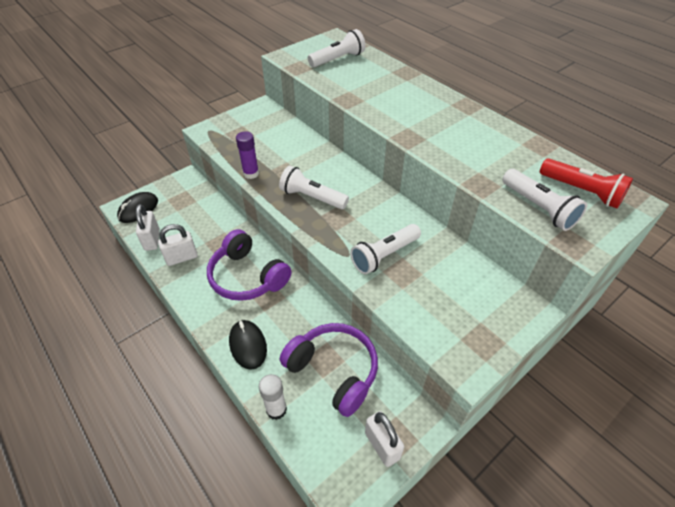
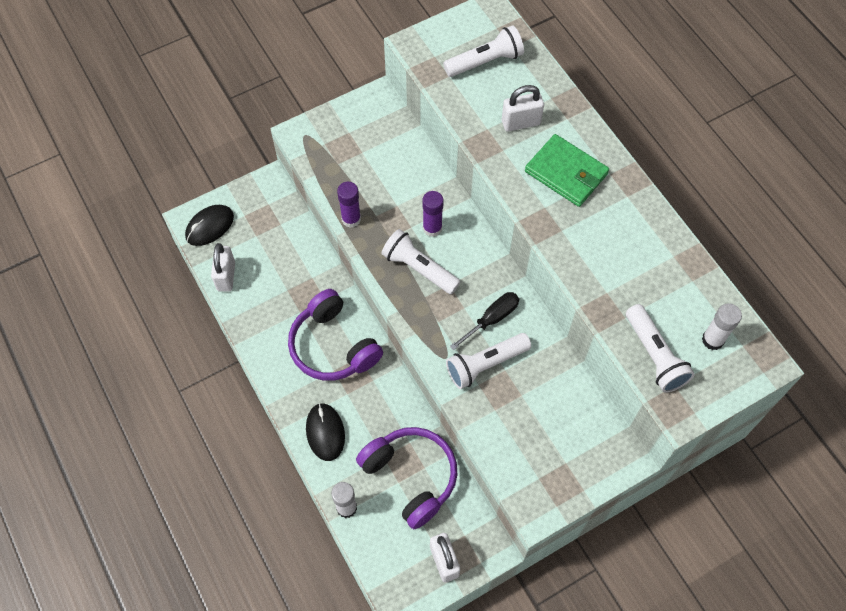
camera: 10 degrees right, 15 degrees up
white padlock [158,224,198,266] -> white padlock moved to [502,85,544,132]
red flashlight [540,158,633,209] -> white glue stick [702,303,742,350]
none -> purple glue stick [422,191,444,237]
none -> black screwdriver [450,292,519,351]
none -> green wallet [525,134,609,207]

